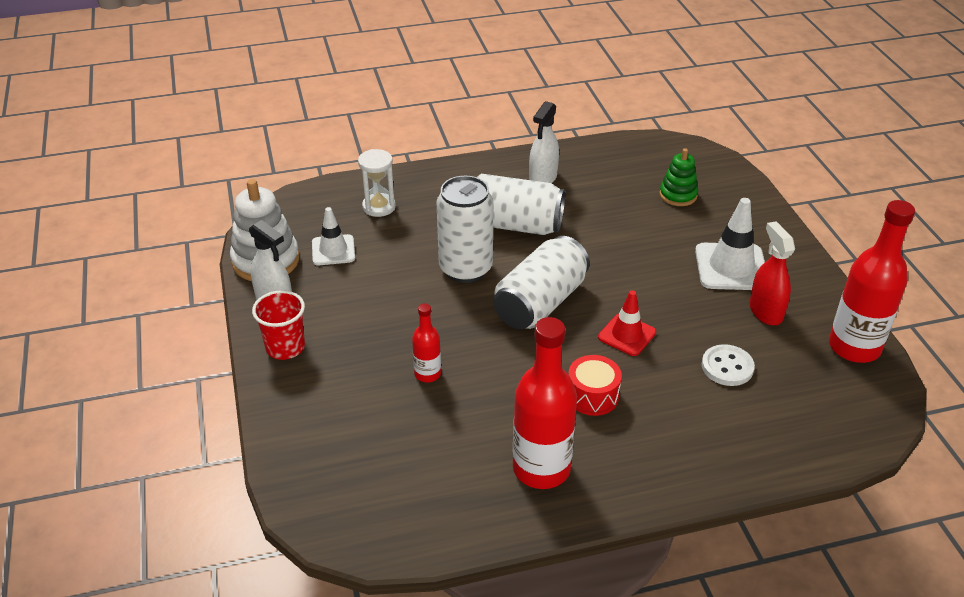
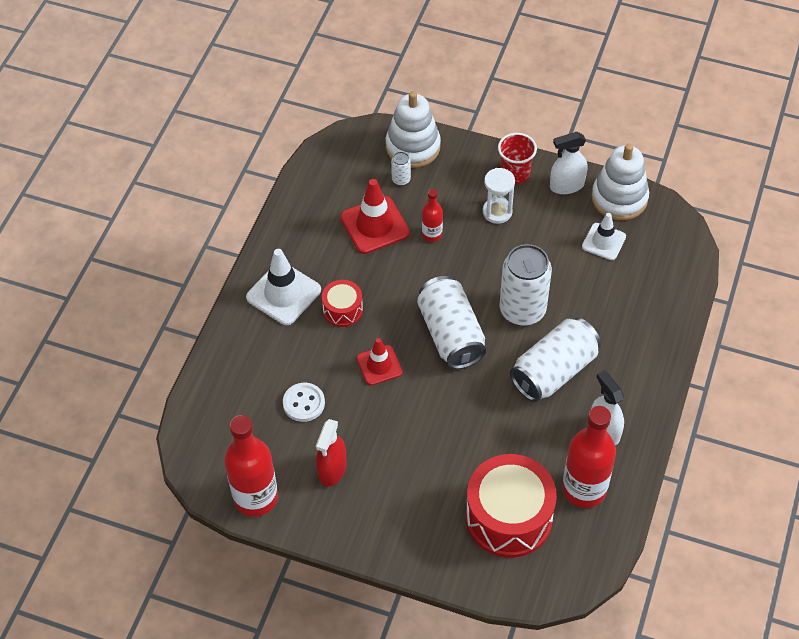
camera: 125 degrees right, 15 degrees up
white hourglass [358,149,396,217] -> white hourglass moved to [483,168,515,224]
red bottle [513,317,577,489] -> red bottle moved to [562,406,616,508]
green stacking toy [659,148,698,206] -> red drum [466,454,557,558]
white traffic cone [695,198,765,290] -> white traffic cone moved to [246,249,321,325]
red spray bottle [749,221,795,325] -> red spray bottle turned 90 degrees clockwise [316,419,347,487]
none -> red traffic cone [340,179,410,254]
none -> white stacking toy [386,91,441,168]
none -> white can [391,152,411,186]

